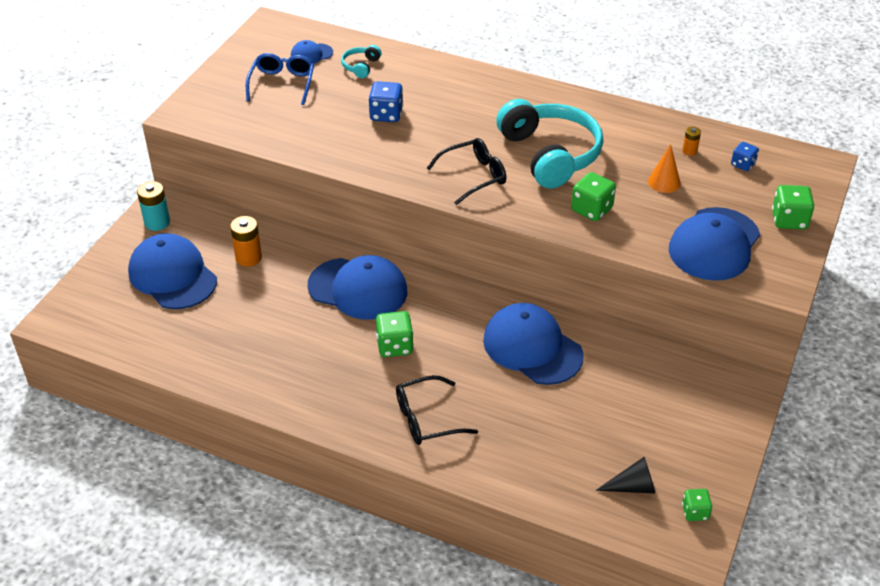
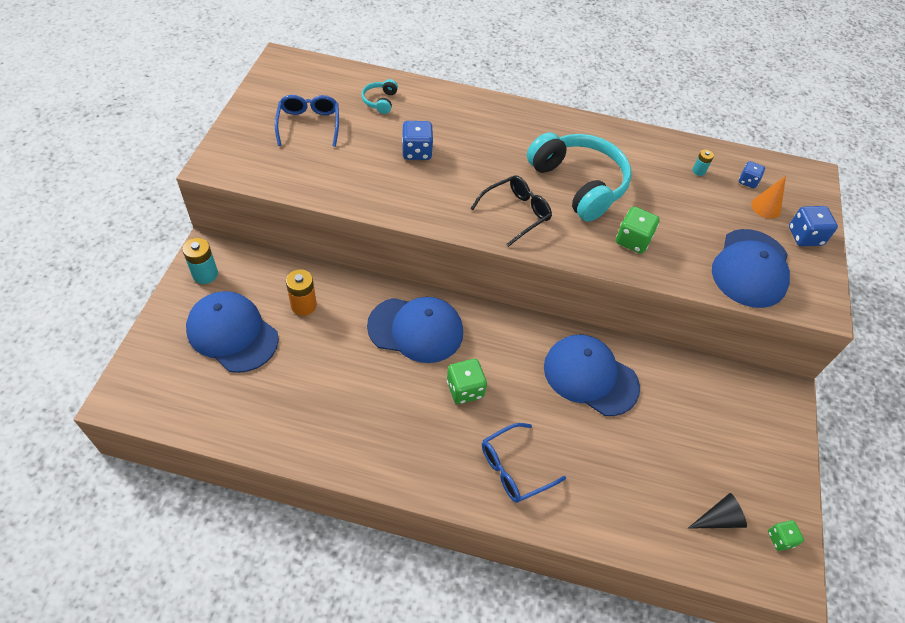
camera: 15 degrees left, 10 degrees up
blue cap [291,40,333,64] -> none
black glasses [396,375,478,445] -> blue glasses [482,423,566,503]
orange cone [648,144,681,193] -> orange cone moved to [751,176,786,219]
orange battery [682,127,701,156] -> turquoise battery [692,149,714,176]
green dice [772,185,814,230] -> blue dice [789,206,838,246]

